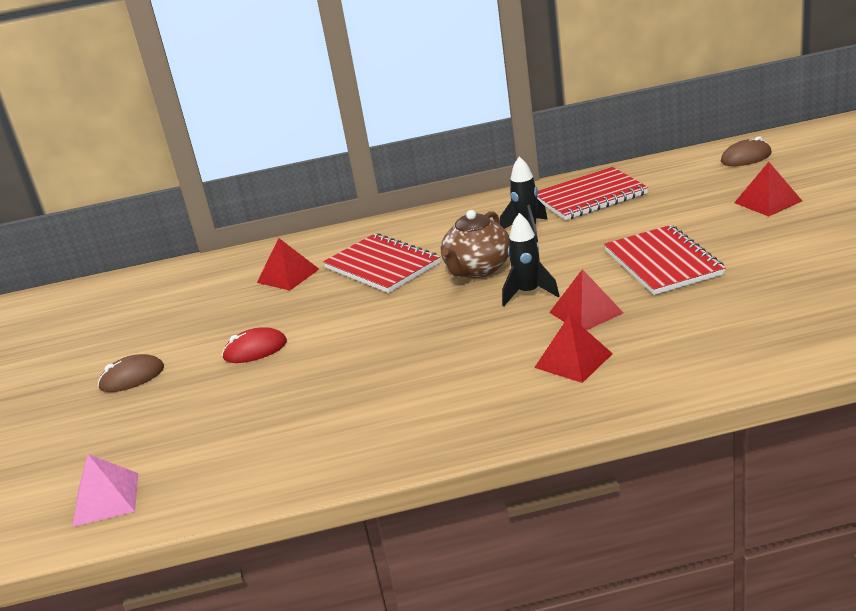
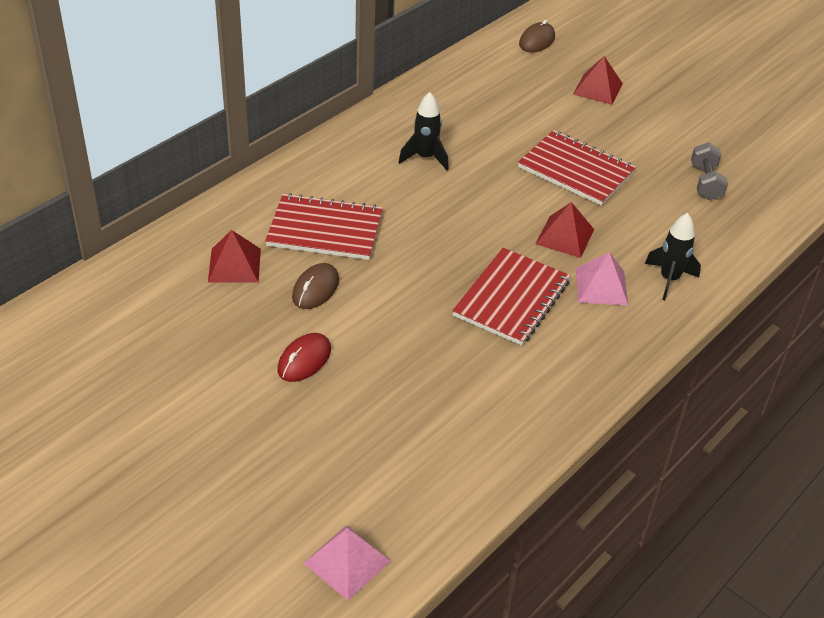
camera: 45 degrees left, 15 degrees up
brown mouse [98,354,164,392] -> brown mouse moved to [292,263,339,309]
brown teapot [441,210,509,278] -> none
black rocket [502,213,559,306] -> black rocket moved to [645,213,701,300]
red pyramid [534,315,613,383] -> pink pyramid [576,252,628,305]
red notebook [537,167,648,220] -> red notebook moved to [452,248,571,346]
none -> grey dumbbell [691,142,728,200]

